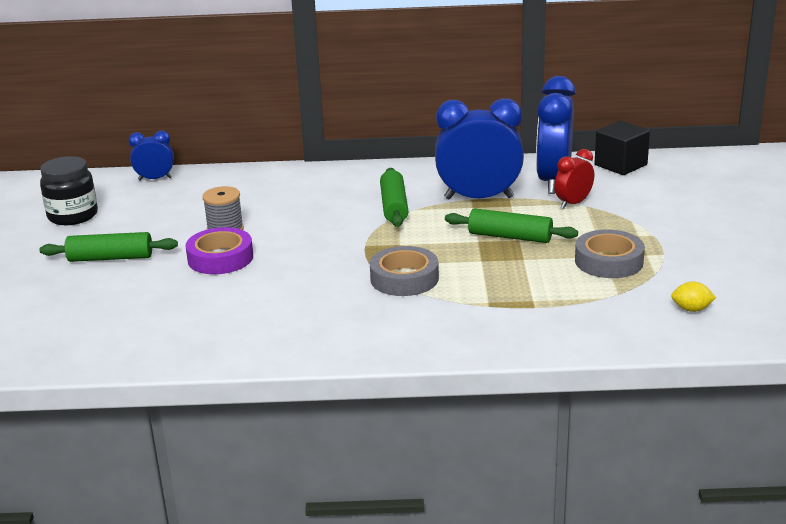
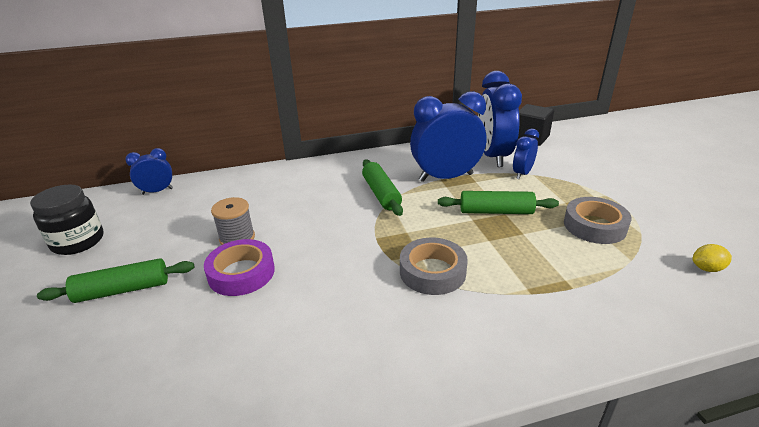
camera: 15 degrees left, 5 degrees up
red clock [554,149,594,209] -> blue clock [513,129,539,179]

